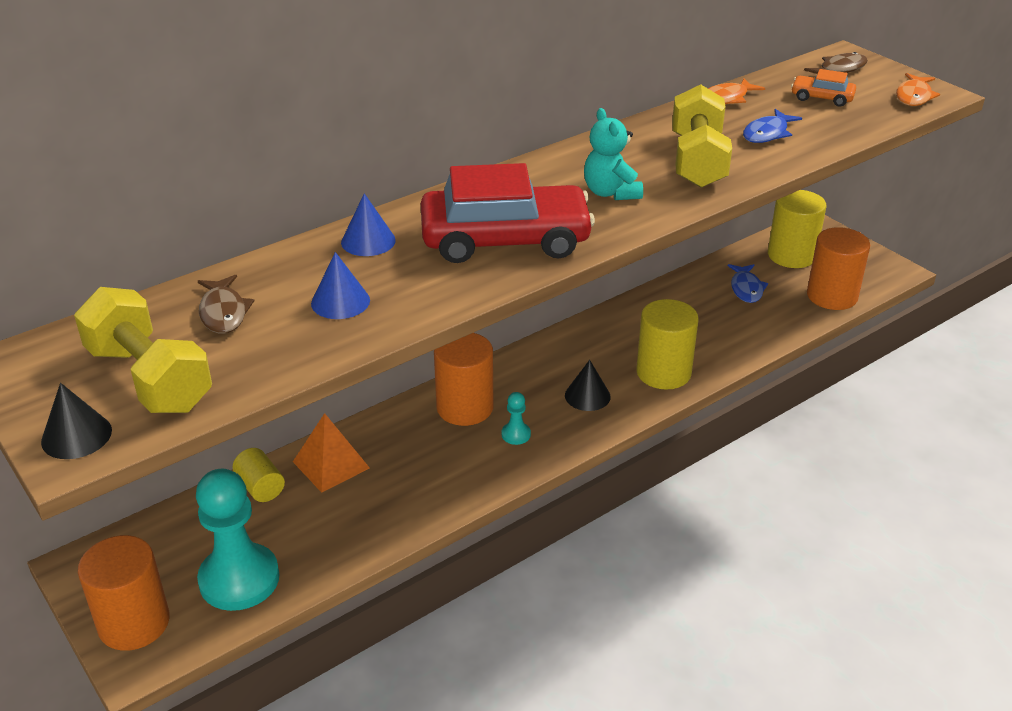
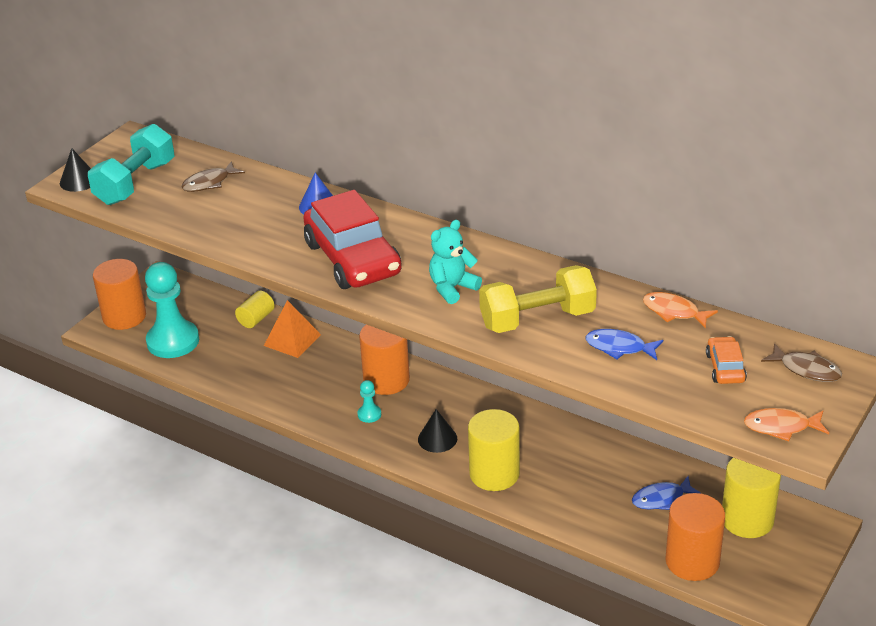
camera: 70 degrees right, 0 degrees up
yellow dumbbell [74,287,212,413] -> turquoise dumbbell [88,124,174,205]
blue cone [311,252,370,319] -> none

